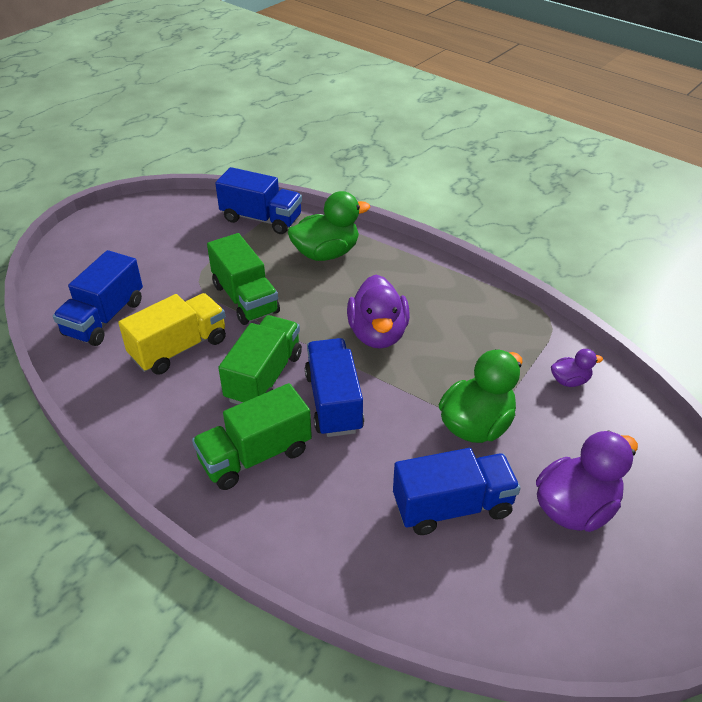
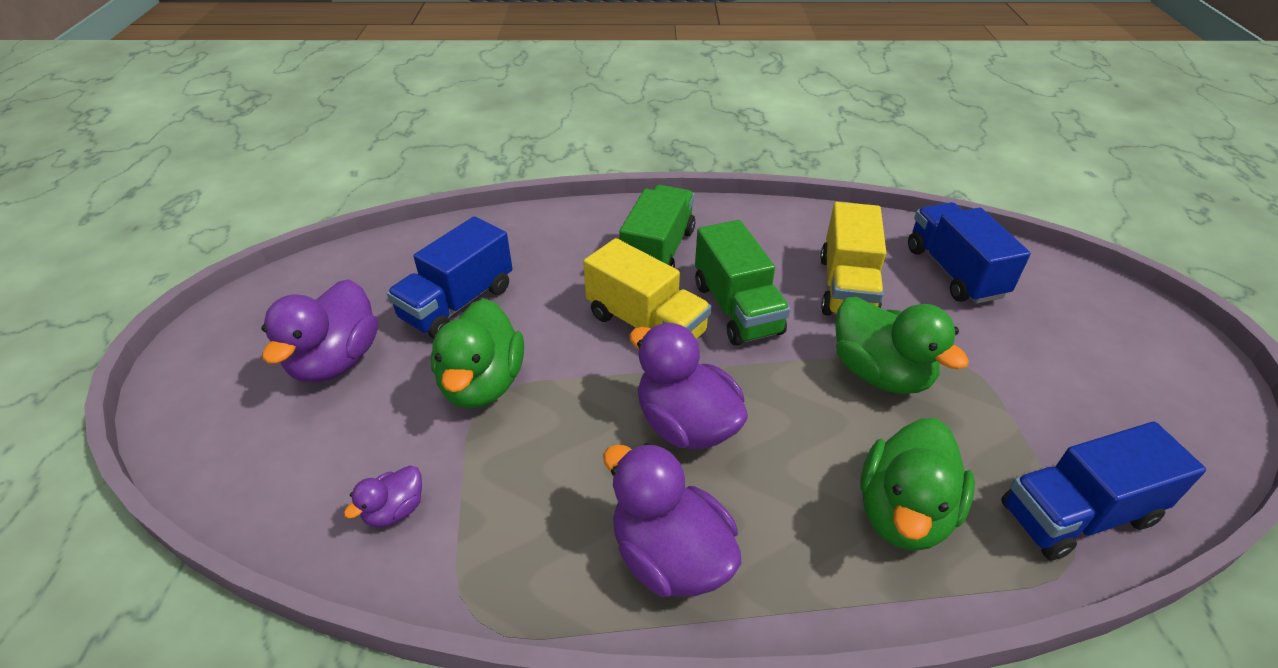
camera: 140 degrees right, 0 degrees up
green truck [207,233,280,325] -> green duck [836,297,969,394]
blue truck [305,338,364,437] -> yellow truck [583,238,711,339]
none -> purple duck [603,443,741,597]

